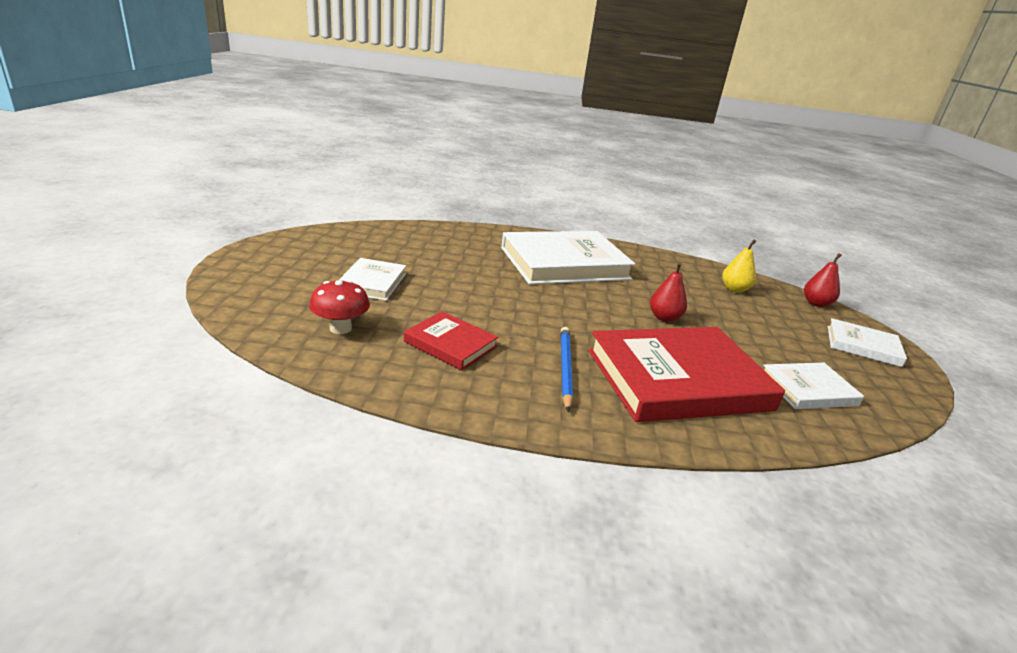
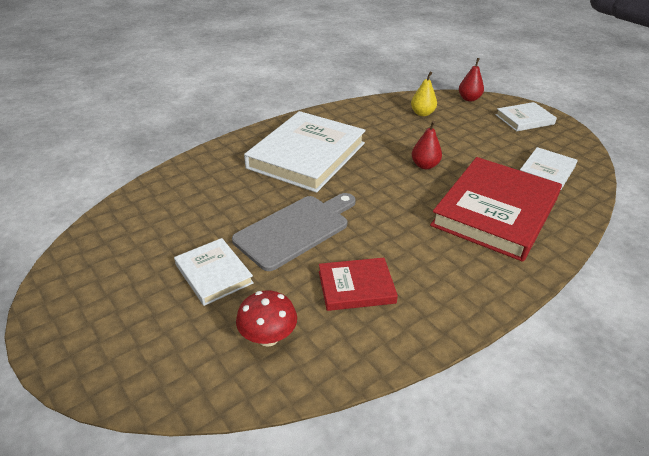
camera: 40 degrees left, 10 degrees up
blue pencil [561,327,573,412] -> none
none -> grey cutting board [232,193,356,271]

